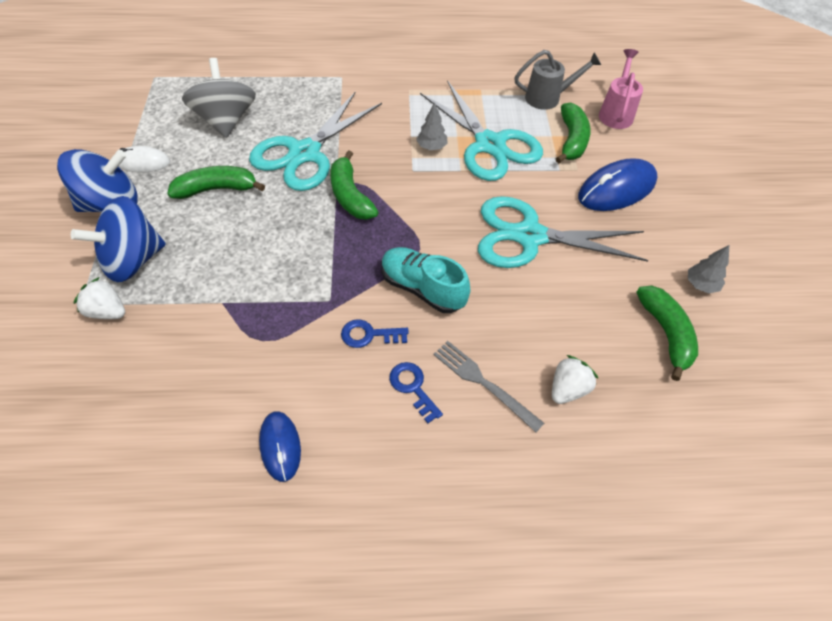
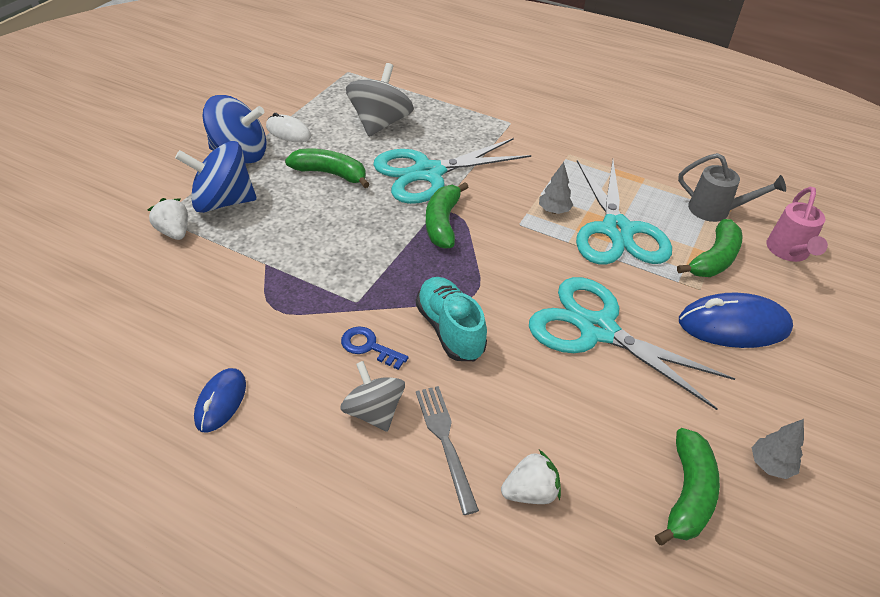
camera: 30 degrees right, 10 degrees down
blue key [389,362,443,423] -> grey spinning top [340,361,405,432]
pink watering can [599,49,643,129] -> pink watering can turned 150 degrees clockwise [766,187,828,262]

